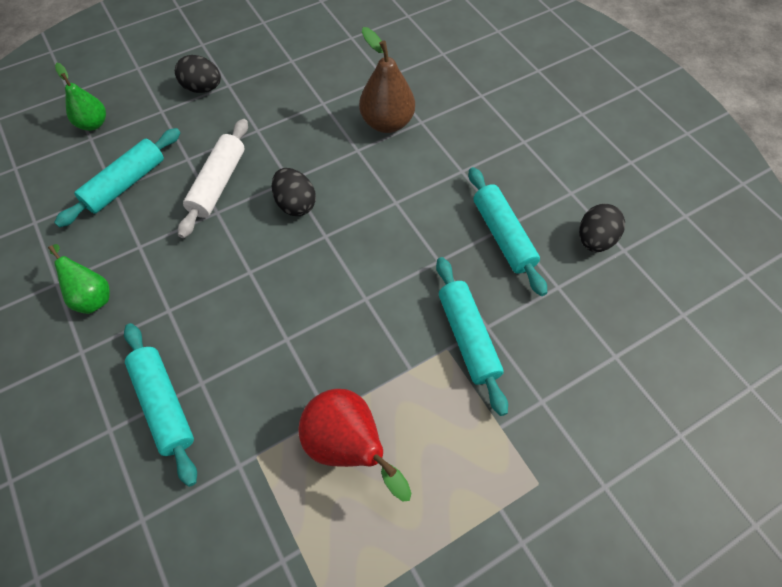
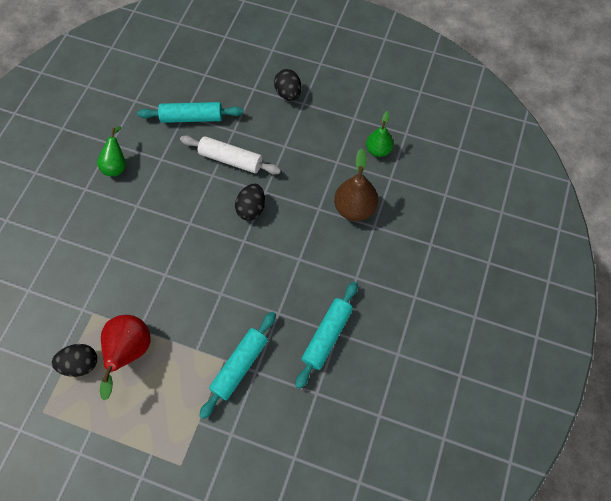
camera: 50 degrees right, 5 degrees up
green pear [55,63,106,131] -> green pear moved to [366,111,393,157]
turquoise rolling pin [124,323,197,487] -> none
white rolling pin [178,119,248,238] -> white rolling pin turned 45 degrees clockwise [180,135,281,175]
black egg [579,204,625,252] -> black egg moved to [52,344,97,377]

